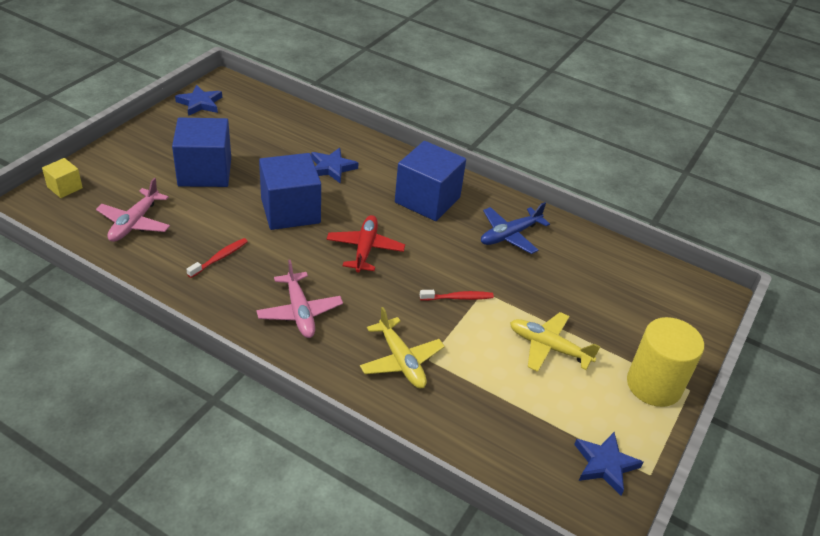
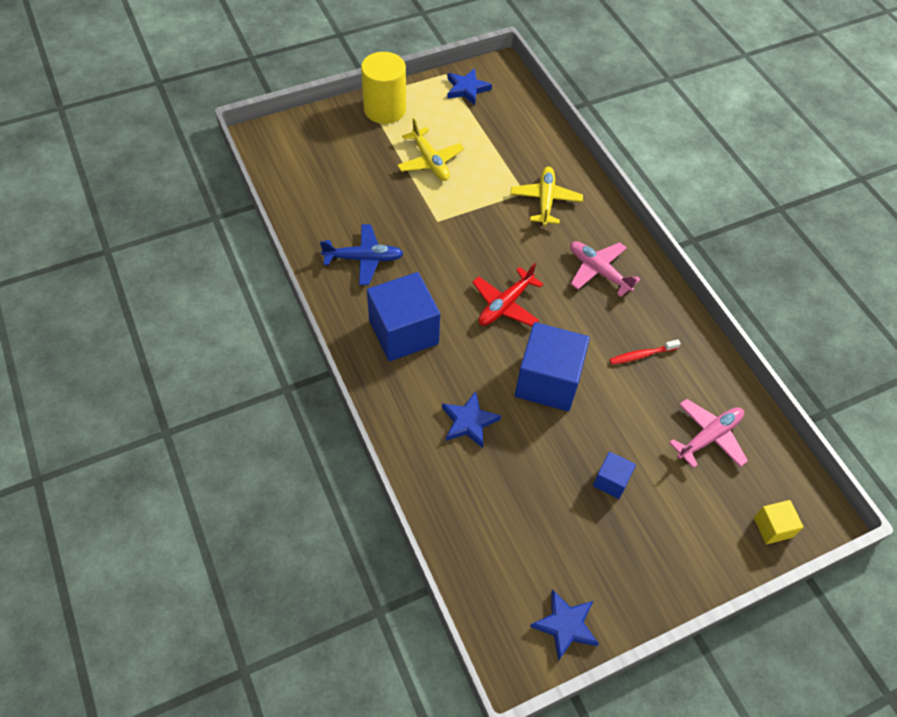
camera: 145 degrees left, 15 degrees up
blue cube [172,117,231,187] -> blue cube [593,451,636,499], size x0.49
pink plane [256,260,343,338] -> pink plane turned 60 degrees counterclockwise [570,241,641,297]
red toothbrush [420,290,494,301] -> none

